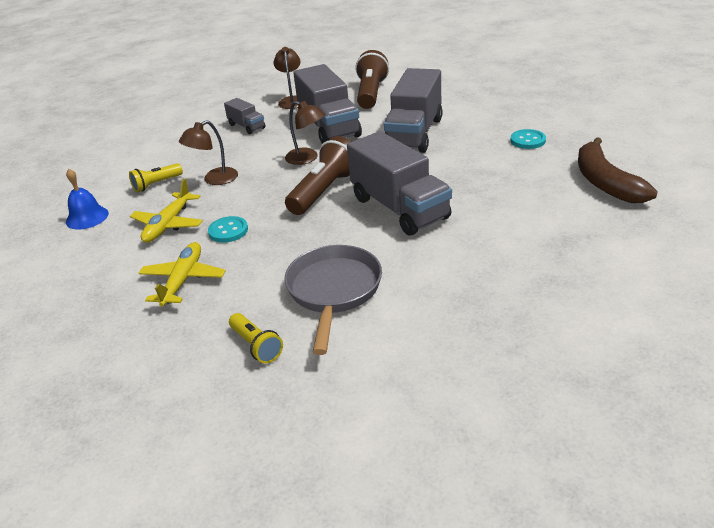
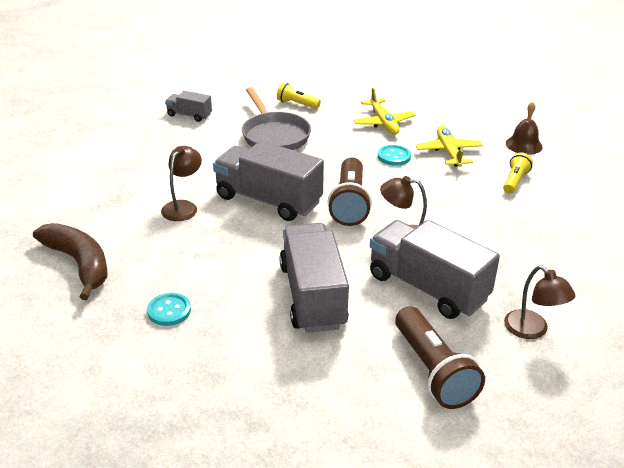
camera: 150 degrees right, 0 degrees up
blue bell [66,169,109,230] -> brown bell [506,102,543,155]
brown lamp [179,120,238,185] -> brown lamp moved to [161,146,202,221]
grey truck [224,98,265,134] -> grey truck moved to [165,91,212,122]

